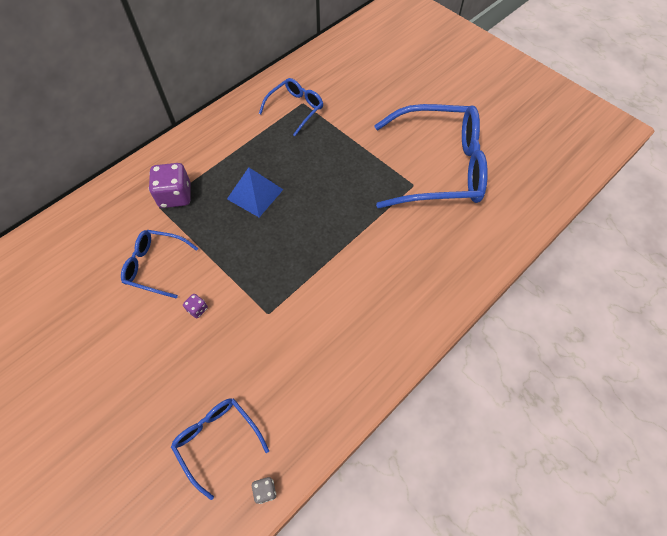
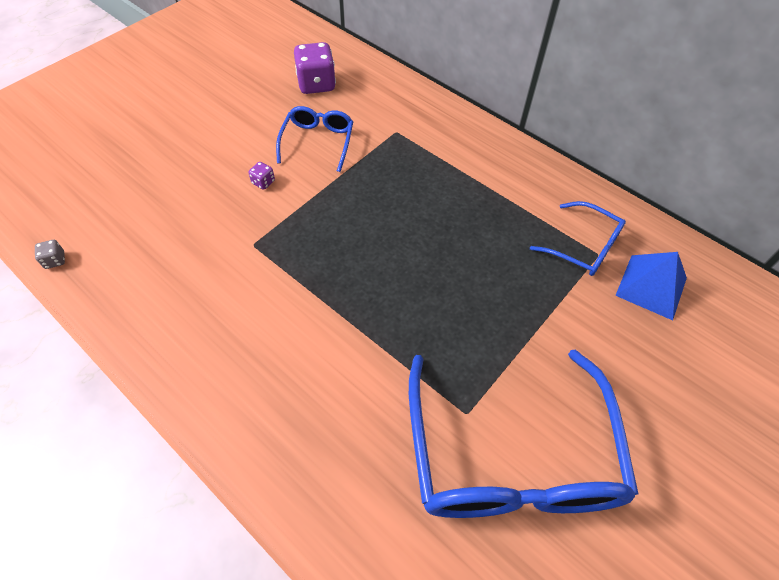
camera: 85 degrees right, 5 degrees down
purple dice [149,163,191,208] -> purple dice moved to [294,42,336,94]
blue glasses [171,398,269,500] -> none
blue pyramid [227,167,284,217] -> blue pyramid moved to [615,252,687,320]

